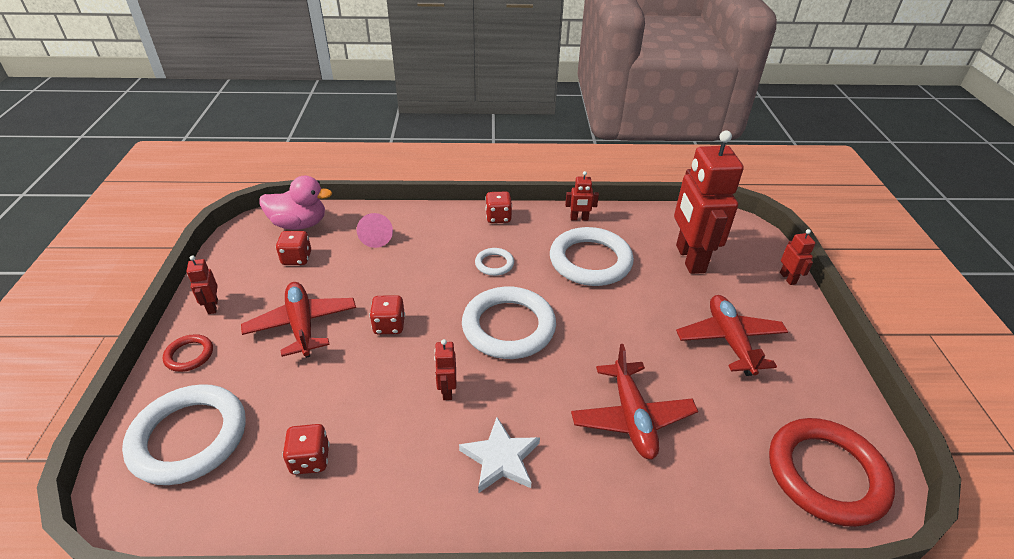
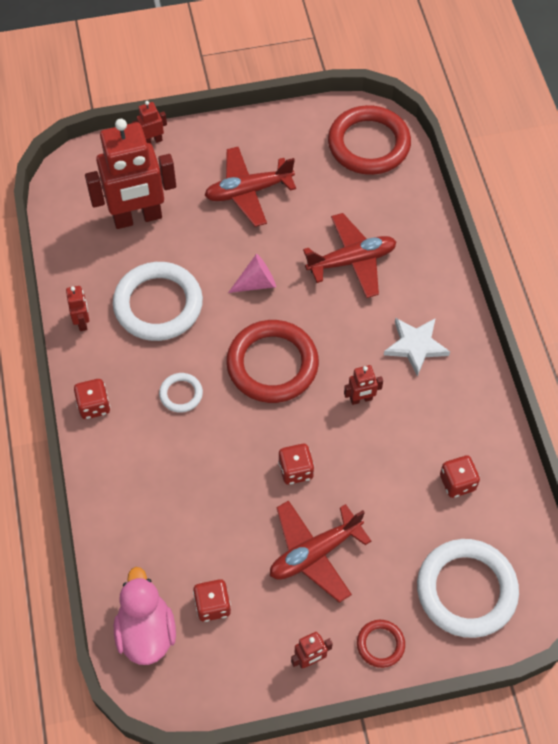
camera: 100 degrees left, 20 degrees up
pink cone [357,213,393,248] -> pink cone moved to [228,254,276,293]
white ring [462,287,556,359] -> red ring [226,320,319,403]

